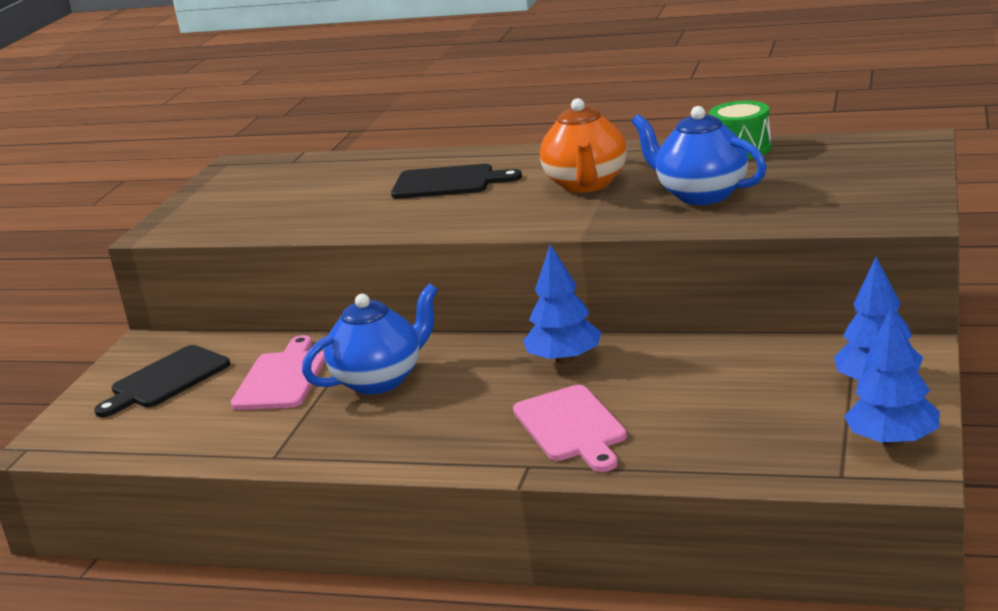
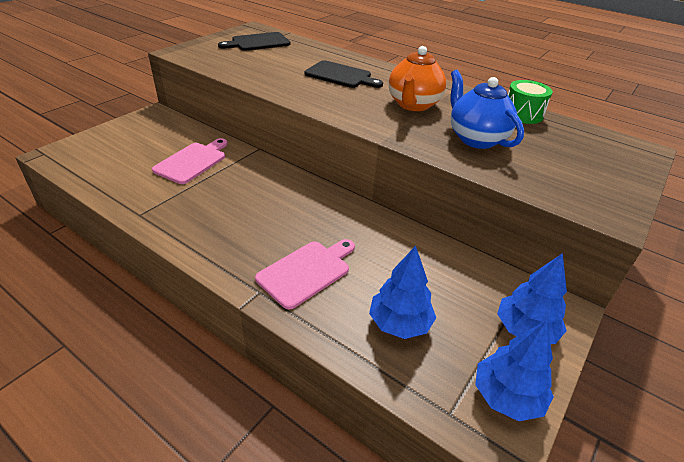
camera: 15 degrees right, 15 degrees up
black cutting board [94,345,230,417] -> black cutting board moved to [218,32,290,51]
blue teapot [302,283,438,395] -> none
pink cutting board [513,385,627,472] -> pink cutting board turned 135 degrees counterclockwise [255,239,355,309]
blue tree [523,244,602,365] -> blue tree moved to [369,246,436,339]

